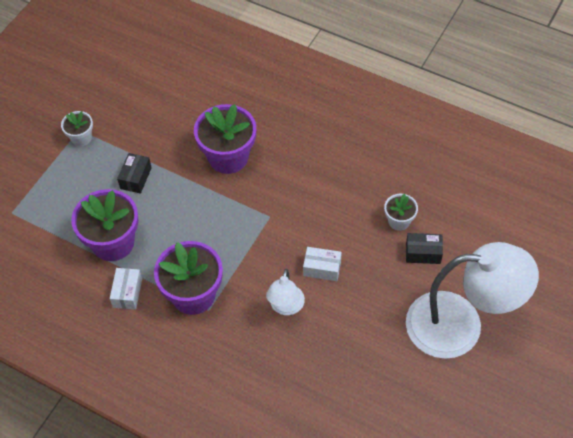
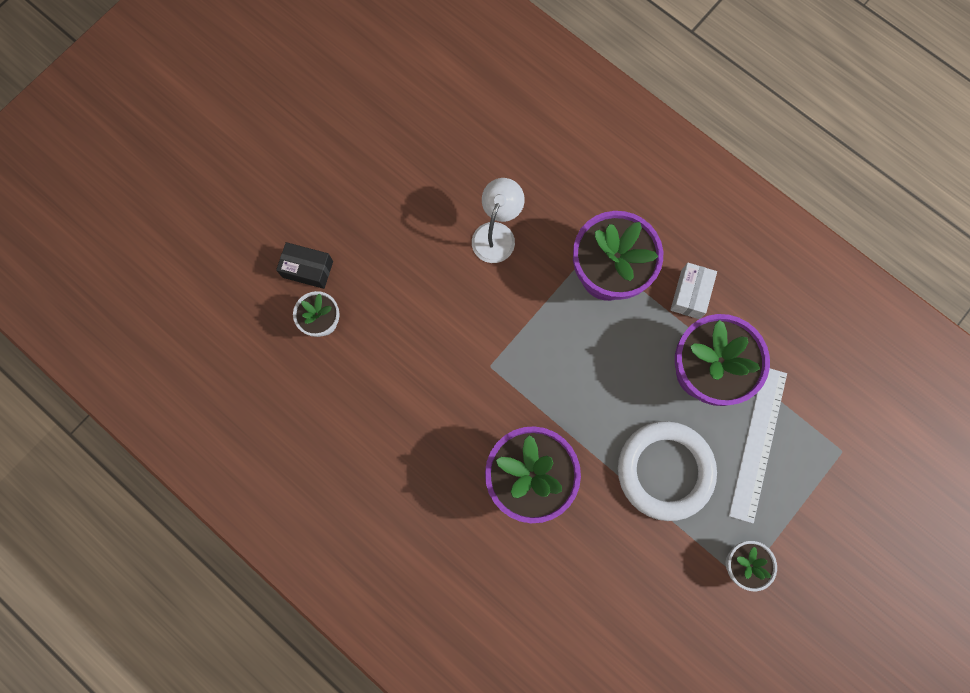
camera: 170 degrees left, 20 degrees up
black box [117,153,152,193] -> white ring [618,421,717,521]
white box [303,247,342,281] -> none
white lamp [406,242,539,359] -> none
none -> white ruler [729,368,787,523]

